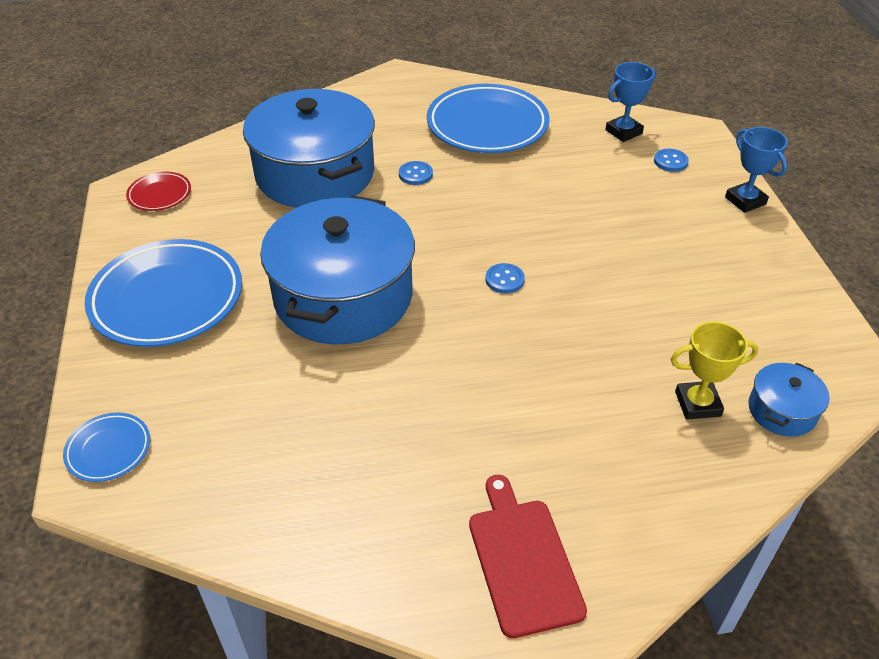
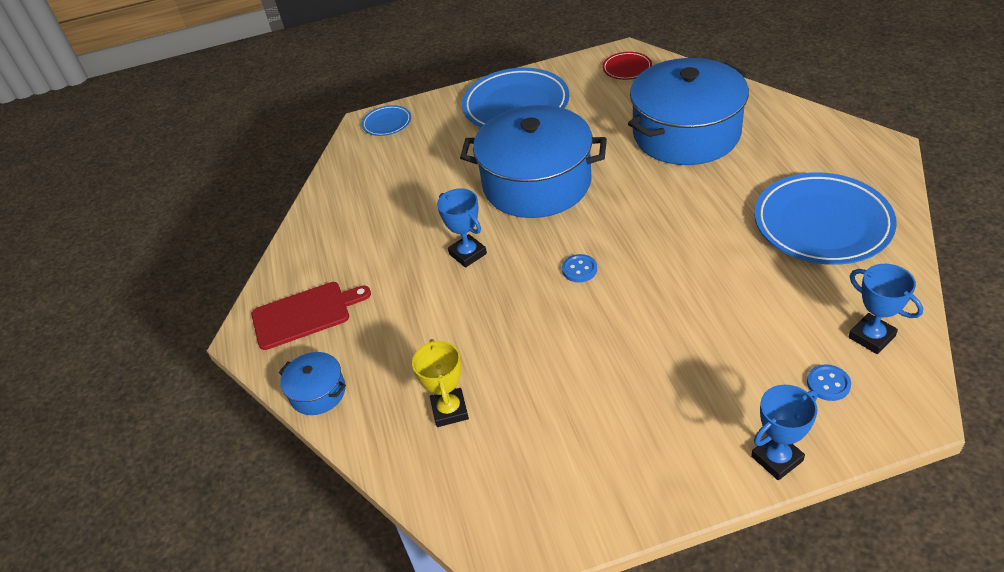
camera: 90 degrees right, 0 degrees up
blue button [399,161,433,185] -> none
blue pot [748,363,829,437] -> blue pot moved to [279,352,346,415]
none -> blue trophy [437,188,487,268]

